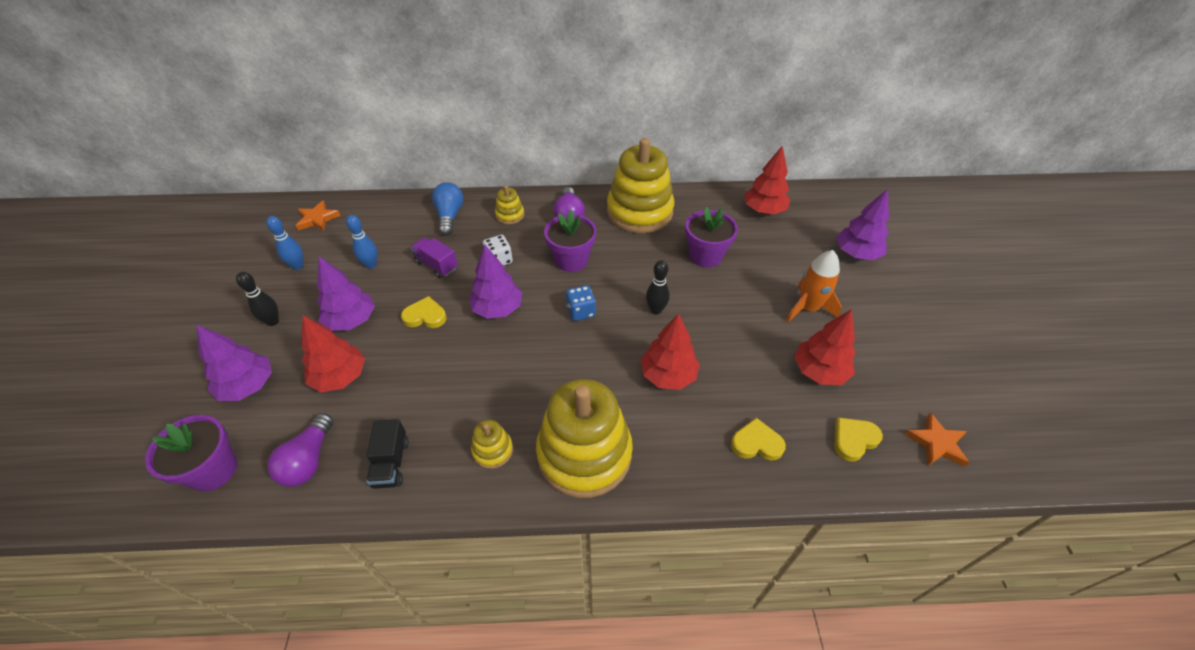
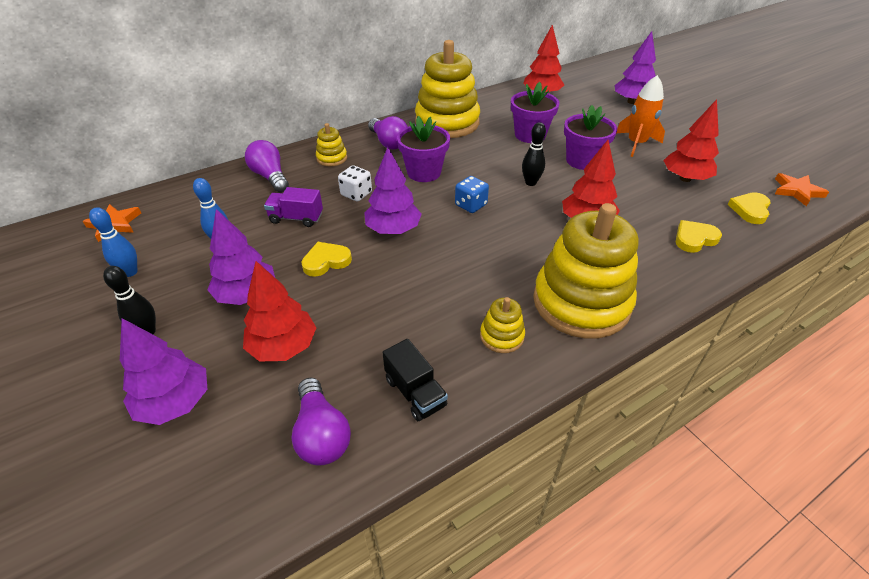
camera: 30 degrees left, 5 degrees down
purple flower pot [145,415,237,491] -> purple flower pot moved to [564,105,617,170]
blue light bulb [432,182,463,236] -> purple light bulb [245,140,289,193]

